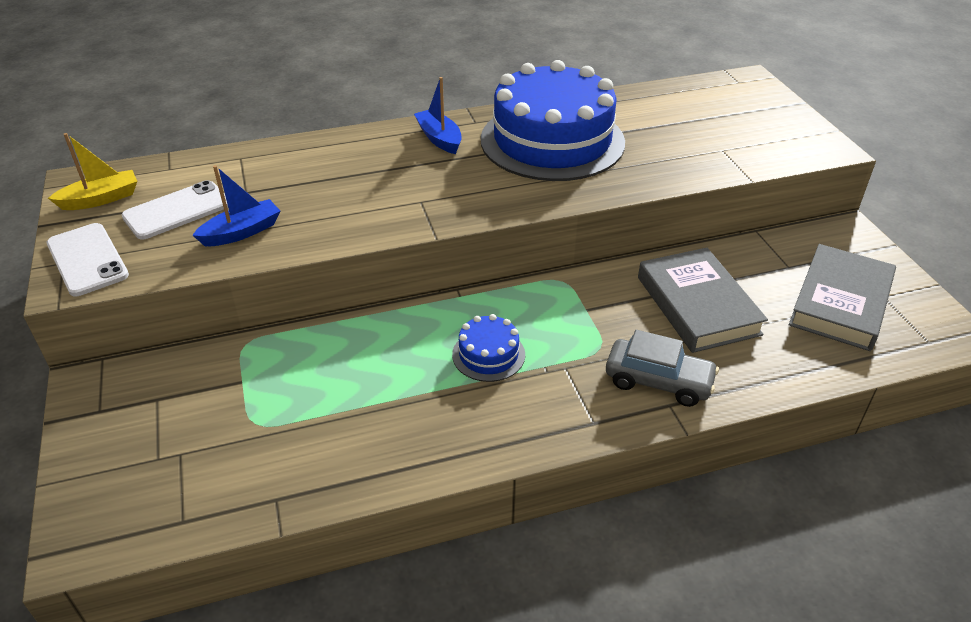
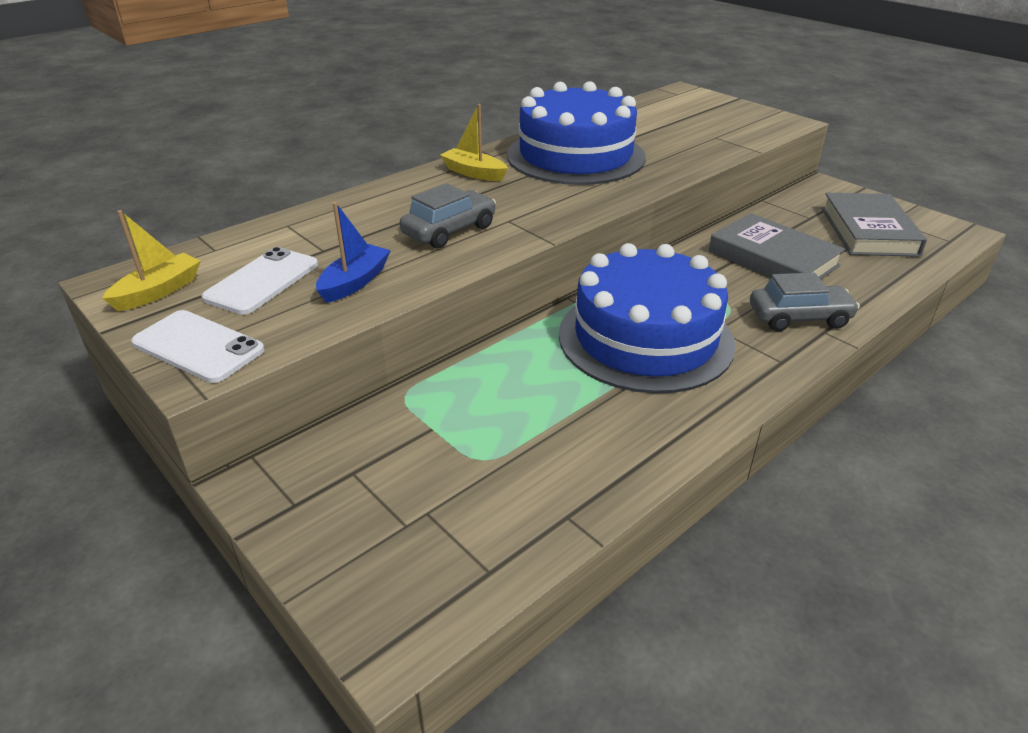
camera: 25 degrees left, 5 degrees down
blue boat [414,77,462,154] -> yellow boat [440,104,508,181]
blue cake [452,314,525,382] -> blue cake [559,243,736,394], size x2.37
none -> grey car [400,183,496,249]

